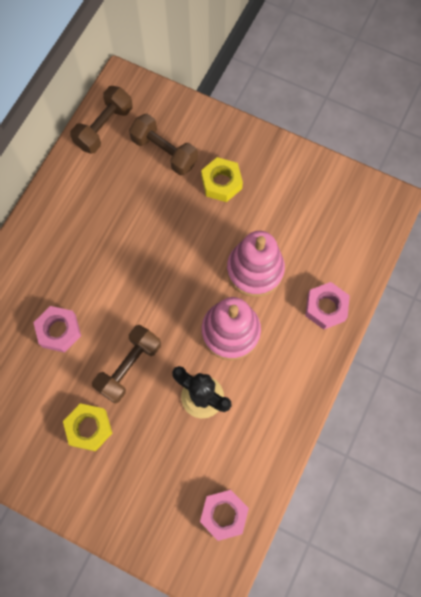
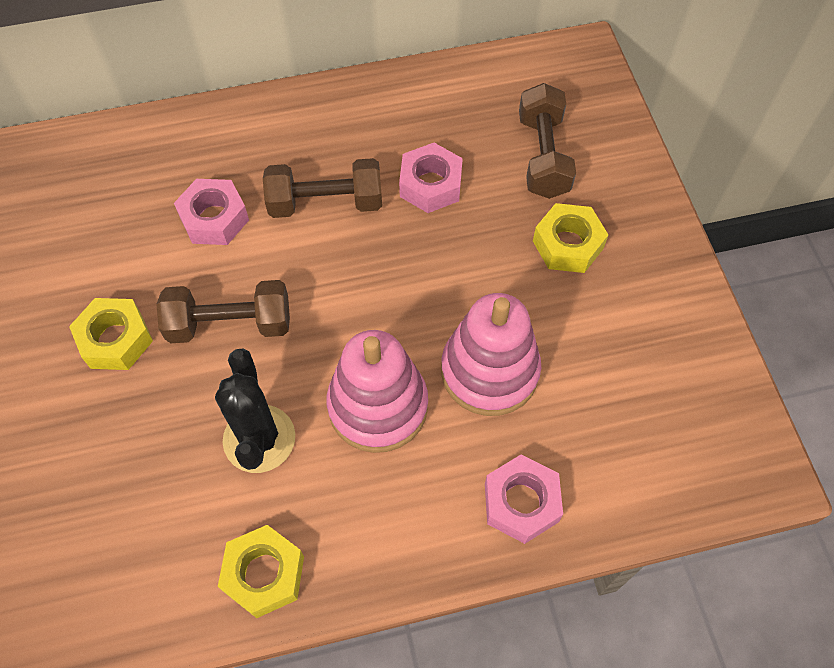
camera: 50 degrees right, 10 degrees down
brown dumbbell [70,86,133,154] -> brown dumbbell moved to [263,158,382,218]
pink nut [200,490,249,541] -> pink nut moved to [399,143,463,213]
none -> yellow nut [218,525,304,618]

